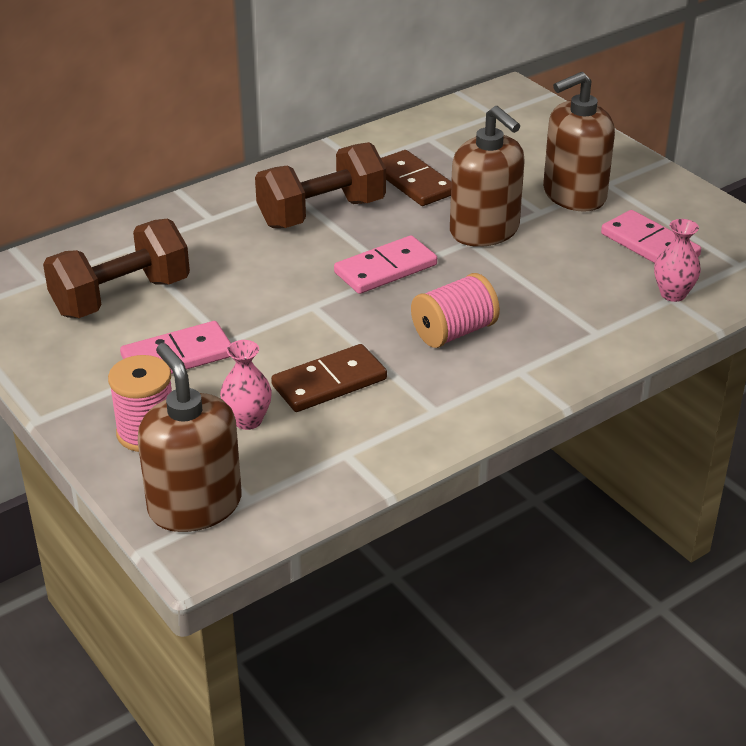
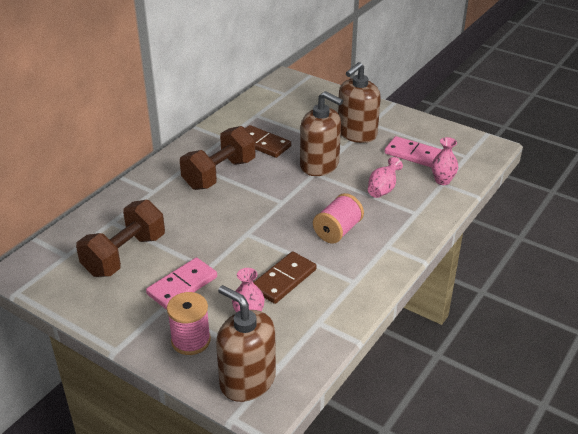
camera: 20 degrees left, 0 degrees up
pink domino [334,235,437,294] -> none
none -> pink vase [368,157,403,198]

